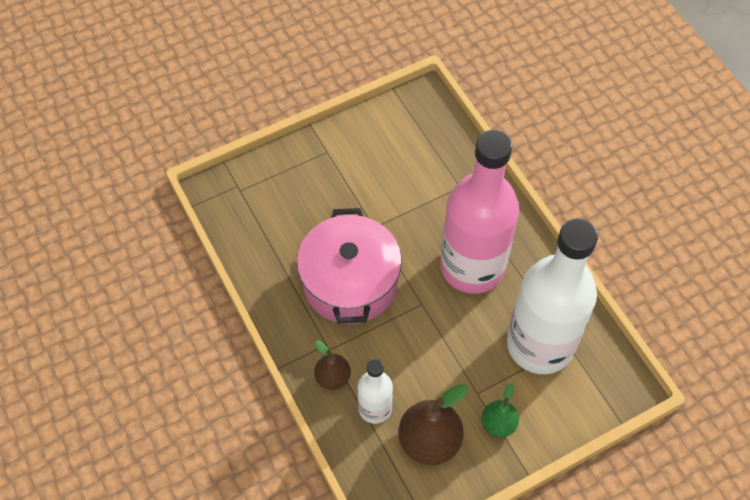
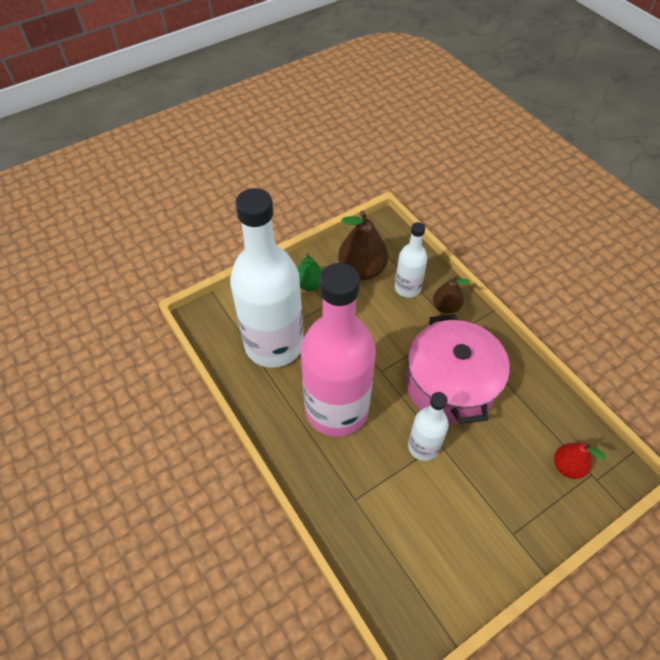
camera: 175 degrees right, 5 degrees down
none -> white bottle [408,392,449,461]
none -> red pear [554,443,606,479]

